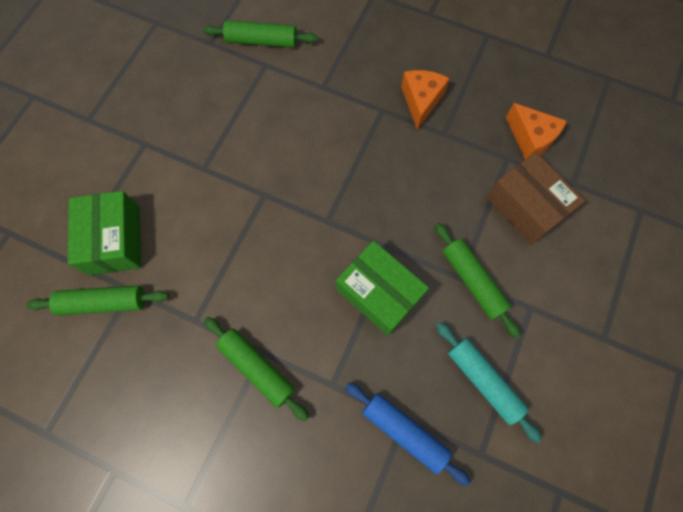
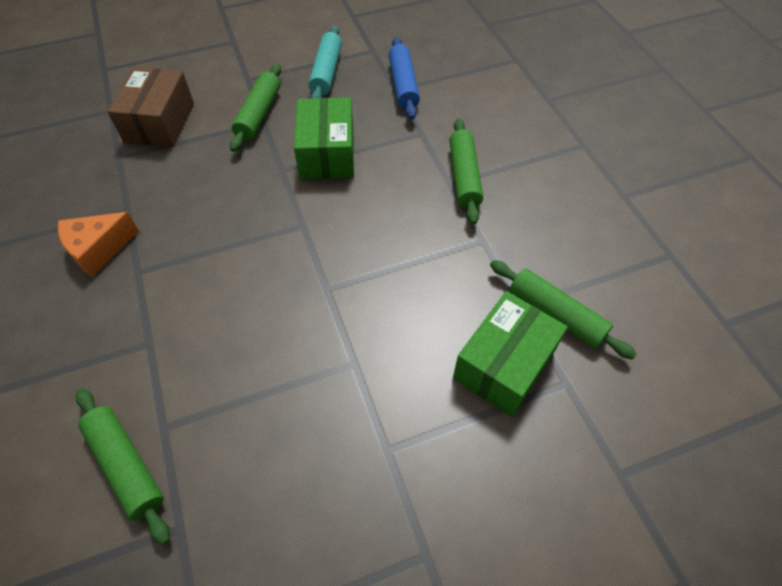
camera: 135 degrees left, 15 degrees down
orange cheese [506,103,567,159] -> none

